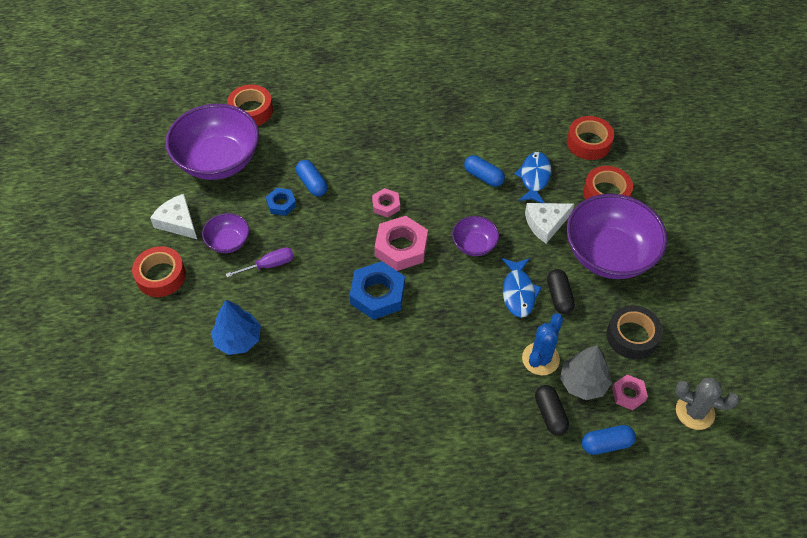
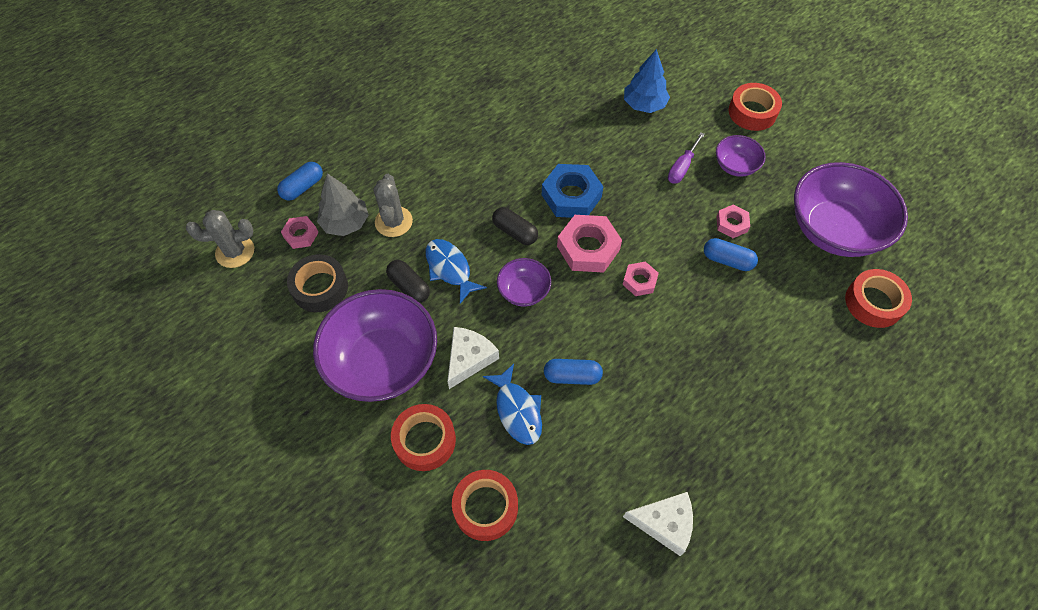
camera: 145 degrees right, 5 degrees up
white cheese [150,194,197,239] -> white cheese moved to [623,492,693,556]
blue nut [266,188,296,216] -> pink nut [716,204,750,238]
blue cactus [522,313,563,375] -> grey cactus [373,174,413,237]
black capsule [535,385,569,435] -> black capsule moved to [492,207,538,245]

